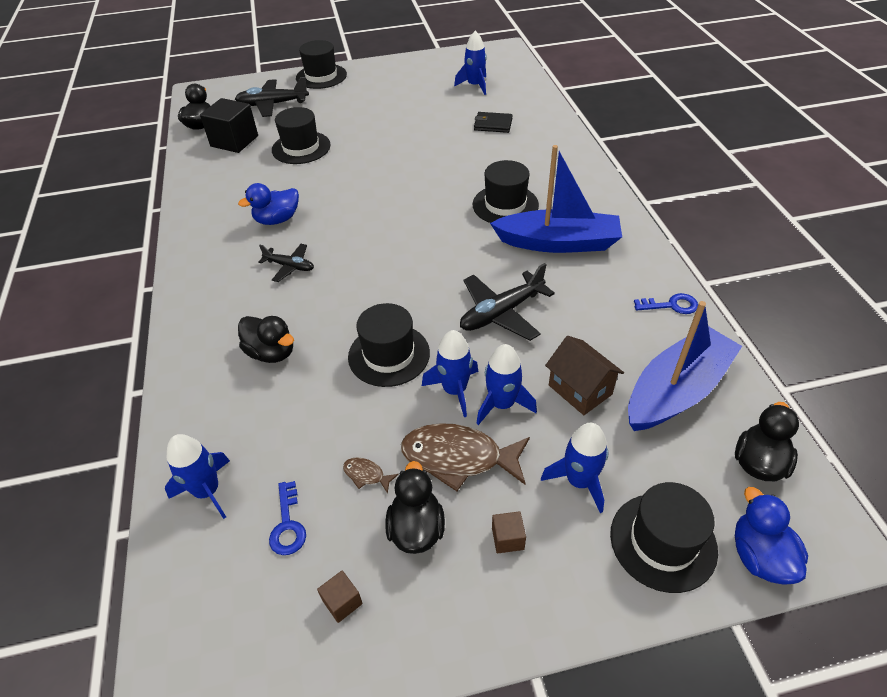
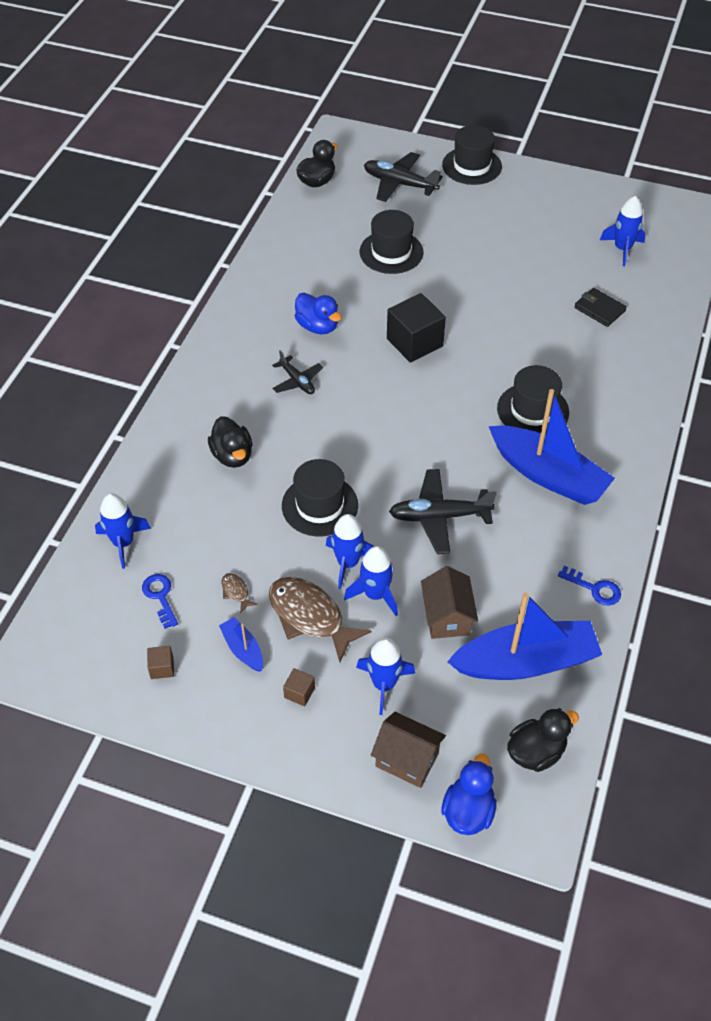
camera: 30 degrees right, 5 degrees up
black cube [200,98,258,153] -> black cube moved to [387,293,446,363]
blue duck [238,183,299,225] -> blue duck turned 135 degrees counterclockwise [295,293,341,334]
blue key [269,481,306,555] -> blue key turned 135 degrees clockwise [142,574,178,629]
black duck [385,461,445,554] -> blue boat [219,617,263,672]
black hat [610,482,718,593] -> brown house [371,712,446,788]

